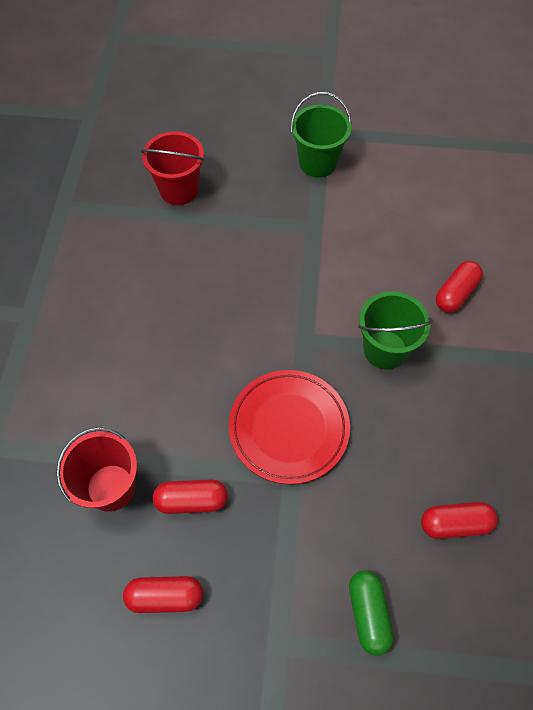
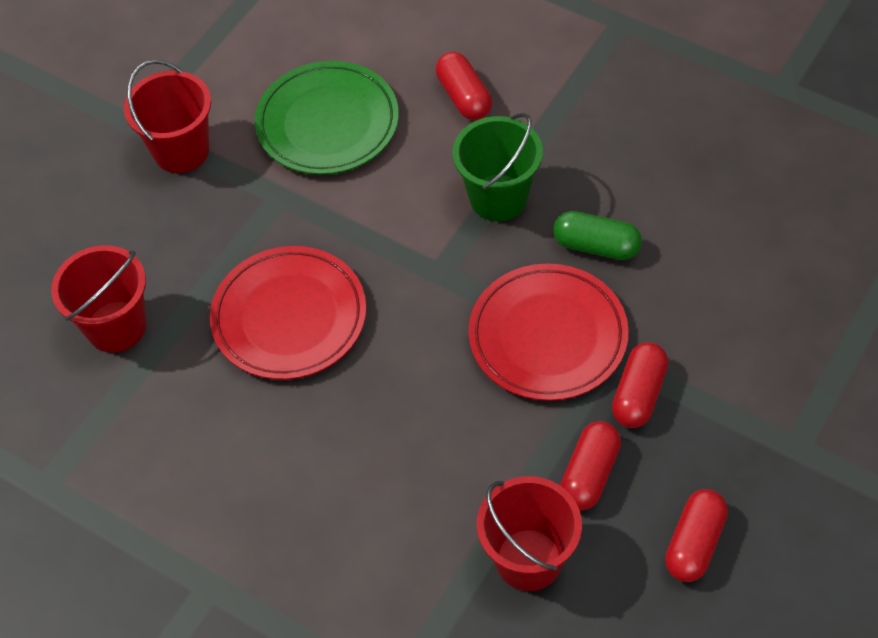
camera: 60 degrees left, 5 degrees down
green bucket [291,92,352,178] -> red bucket [124,60,211,173]
green capsule [349,570,394,656] -> green capsule moved to [553,211,642,260]
red capsule [421,502,498,539] -> red capsule moved to [612,342,668,428]
none -> red plate [210,246,366,380]
none -> green plate [255,61,399,175]

